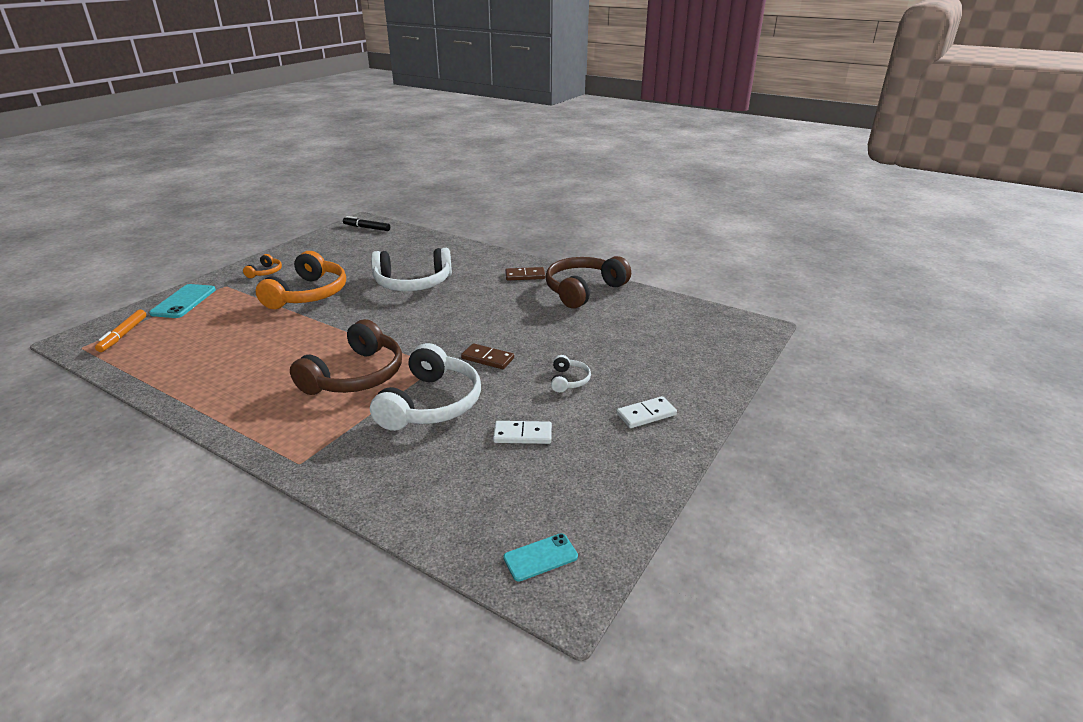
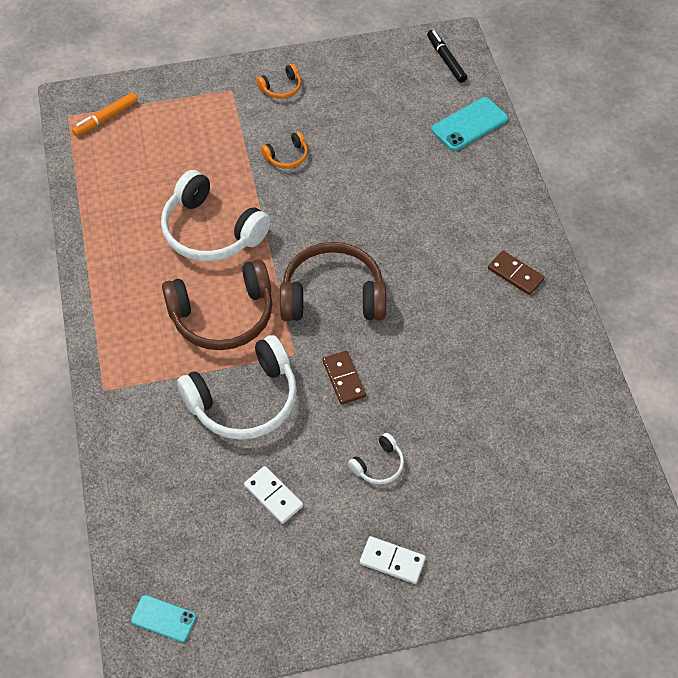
camera: 45 degrees right, 25 degrees up
turquoise phone [149,284,216,318] -> turquoise phone moved to [432,97,508,151]
orange headphones [256,251,346,309] -> orange headphones [261,131,308,169], size x0.45
white headphones [371,248,452,291] -> white headphones moved to [161,170,271,261]
brown headphones [545,256,631,309] -> brown headphones moved to [280,242,386,321]

